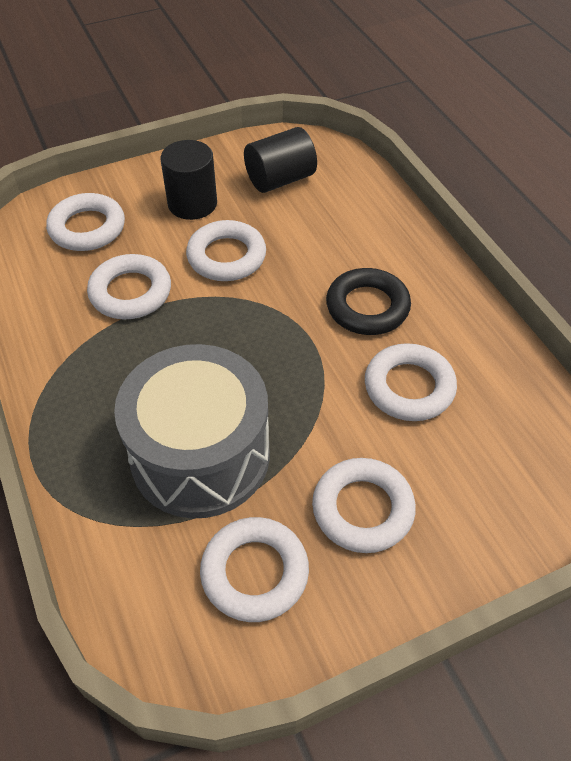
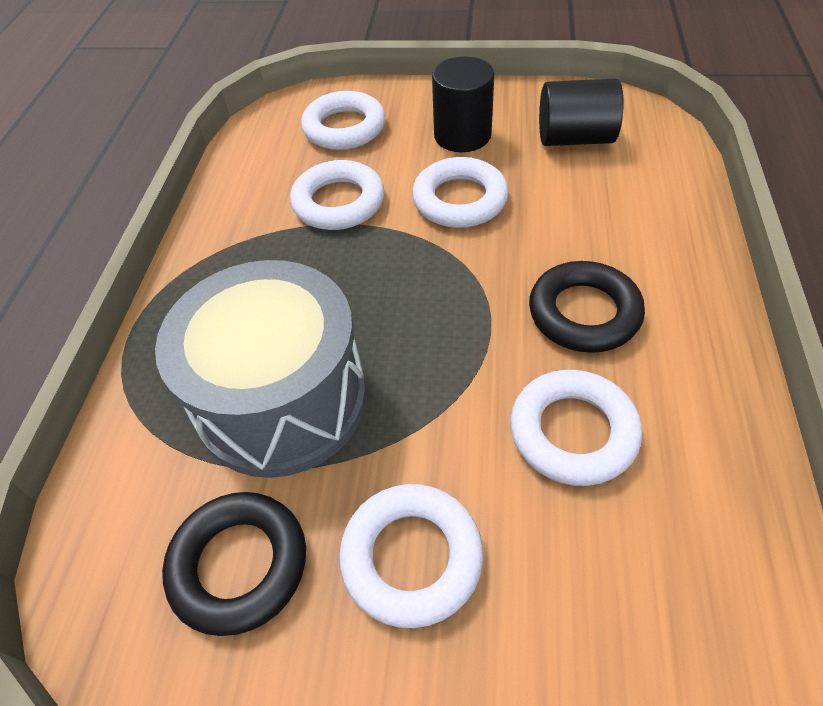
camera: 35 degrees right, 0 degrees up
white ring [200,517,309,622] -> black ring [162,492,306,636]

